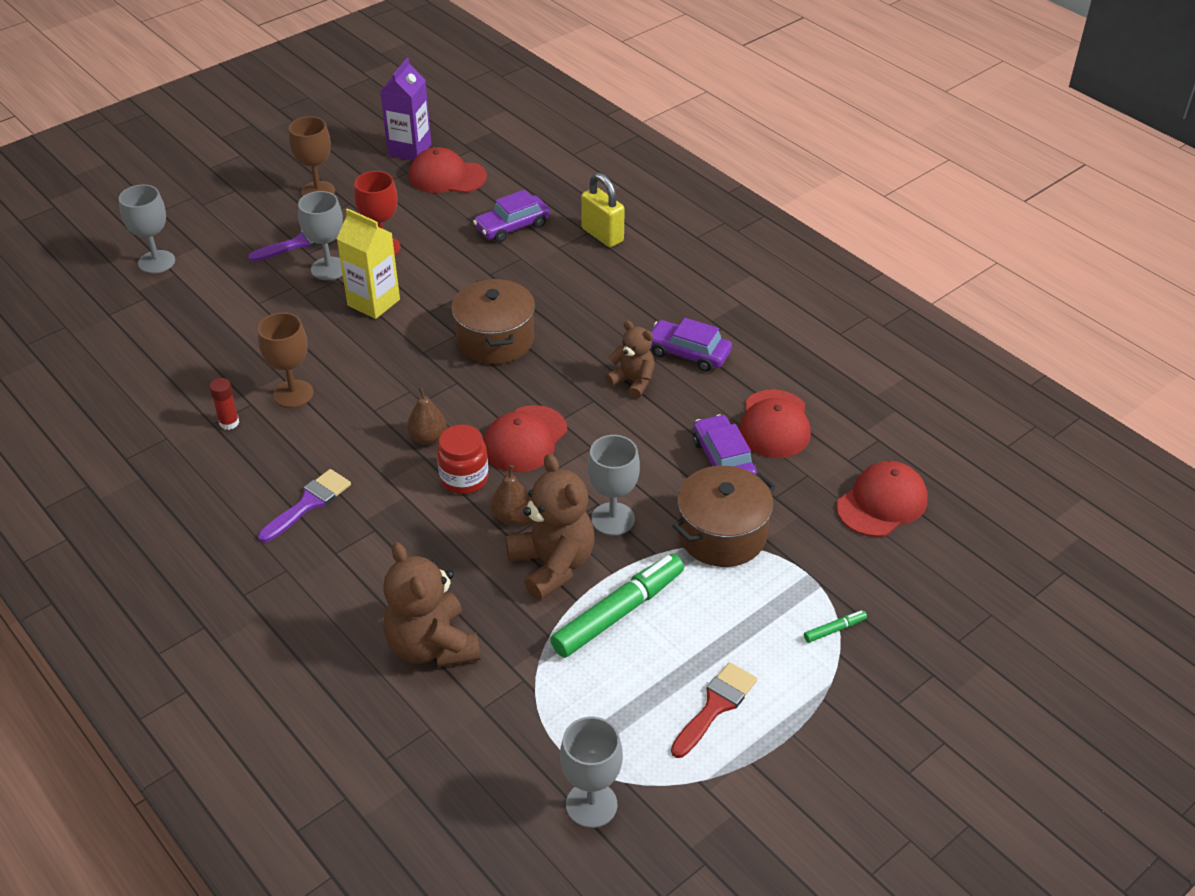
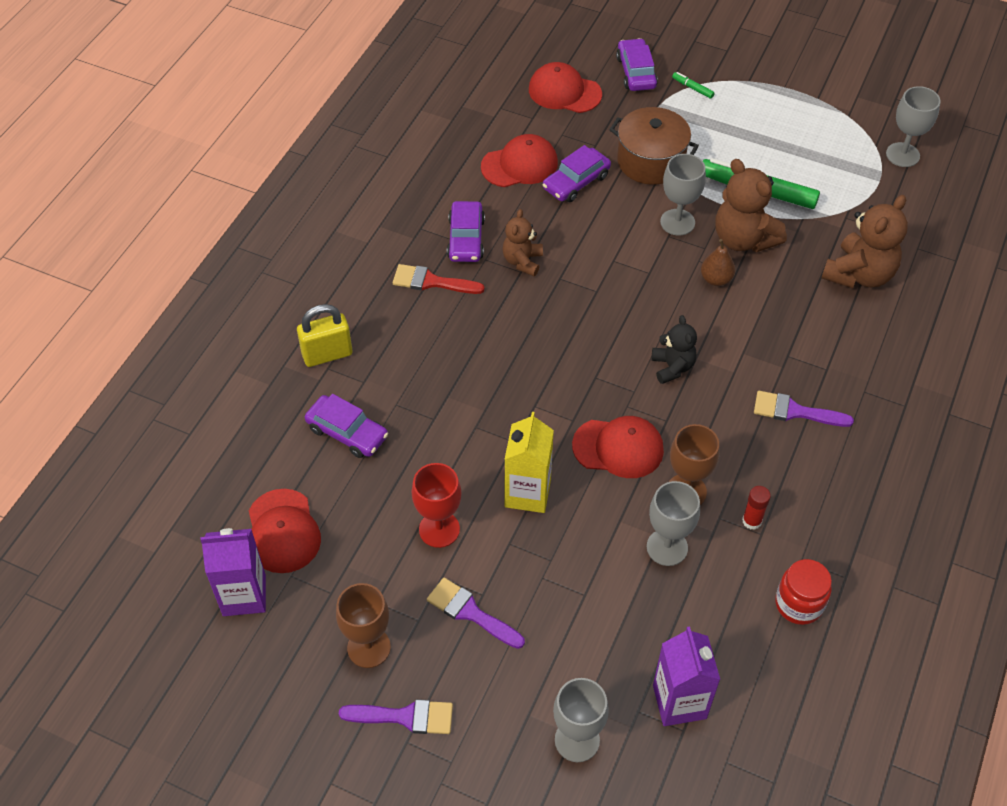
camera: 115 degrees left, 10 degrees up
grey goblet [298,191,343,280] -> grey goblet moved to [647,481,700,566]
brown pear [407,387,446,445] -> black teddy bear [652,315,697,384]
red jar [437,425,488,494] -> red jar moved to [775,559,832,625]
brown pot [452,278,535,364] -> none
red cap [483,405,567,472] -> red cap moved to [572,416,664,478]
brown teddy bear [505,454,595,601] -> brown teddy bear turned 75 degrees counterclockwise [716,159,787,252]
yellow padlock [581,173,625,247] -> yellow padlock turned 45 degrees clockwise [297,304,353,367]
red brush [671,662,757,758] -> red brush moved to [393,264,485,294]
none -> purple brush [339,699,453,734]
none -> purple car [616,38,658,91]
none -> purple carton [653,626,720,726]

